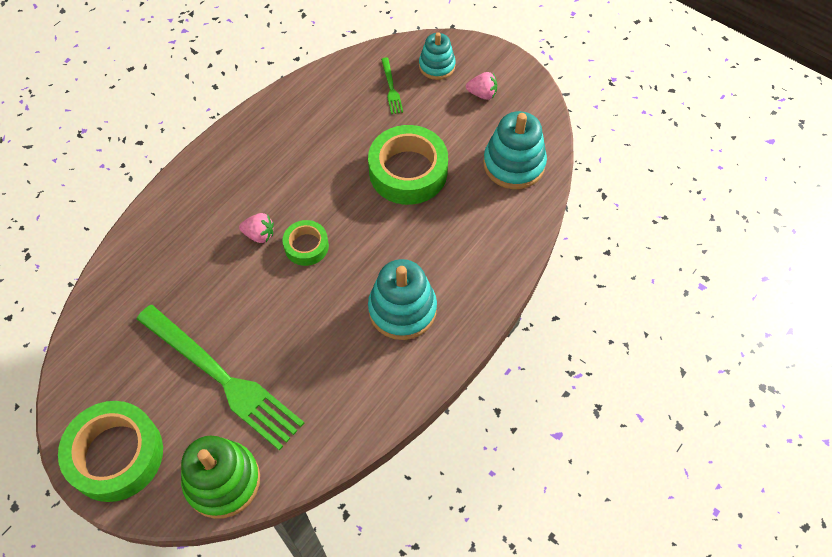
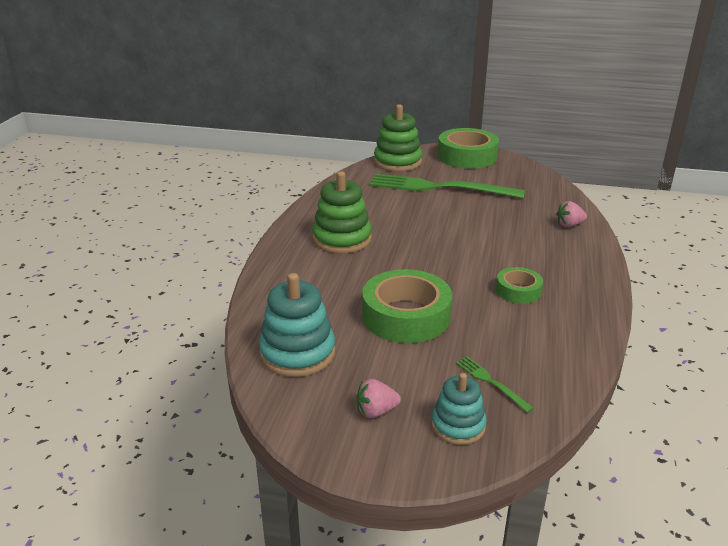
camera: 155 degrees right, 30 degrees down
pink strawberry [239,213,274,243] -> pink strawberry moved to [556,201,587,227]
green tape [283,220,329,266] -> green tape moved to [496,267,543,304]
turquoise stacking toy [368,259,437,340] -> green stacking toy [312,171,372,253]

